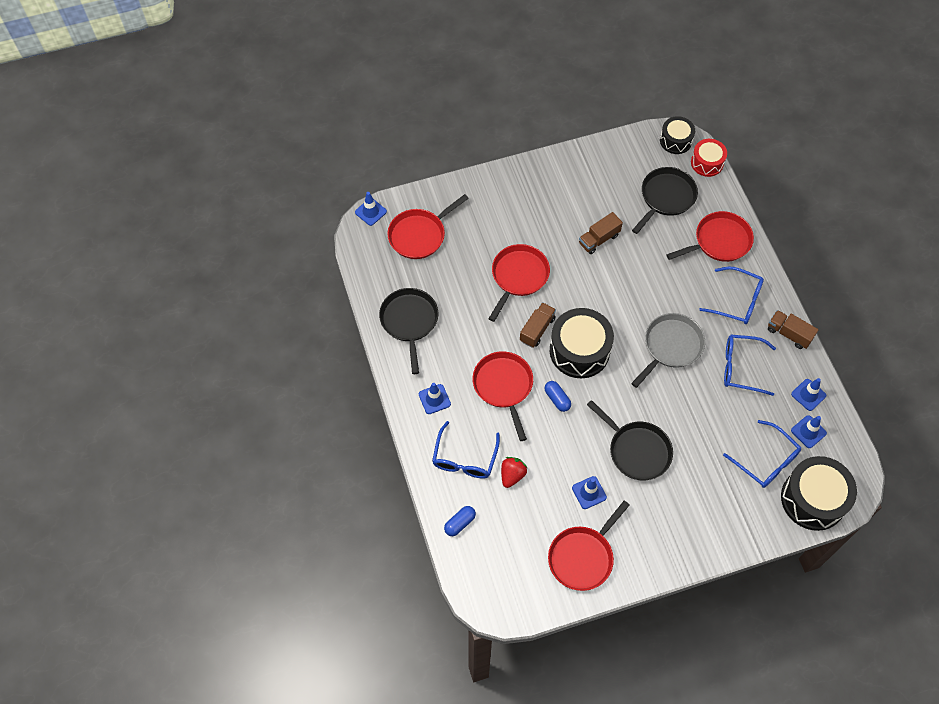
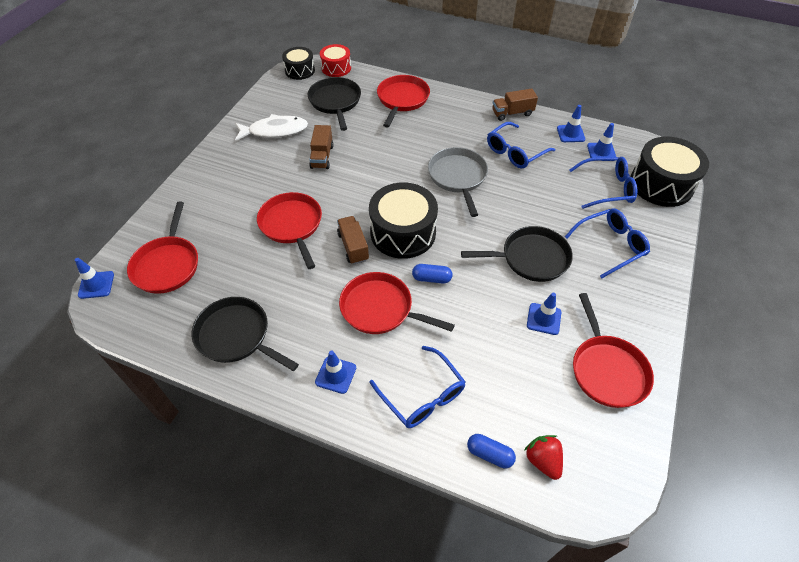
camera: 50 degrees left, 10 degrees down
blue capsule [444,506,476,536] -> blue capsule turned 60 degrees counterclockwise [467,434,516,468]
red strawberry [501,457,528,488] -> red strawberry moved to [524,435,563,480]
blue glasses [699,267,764,324] -> blue glasses moved to [565,208,650,279]
none -> white fish [235,114,308,141]

